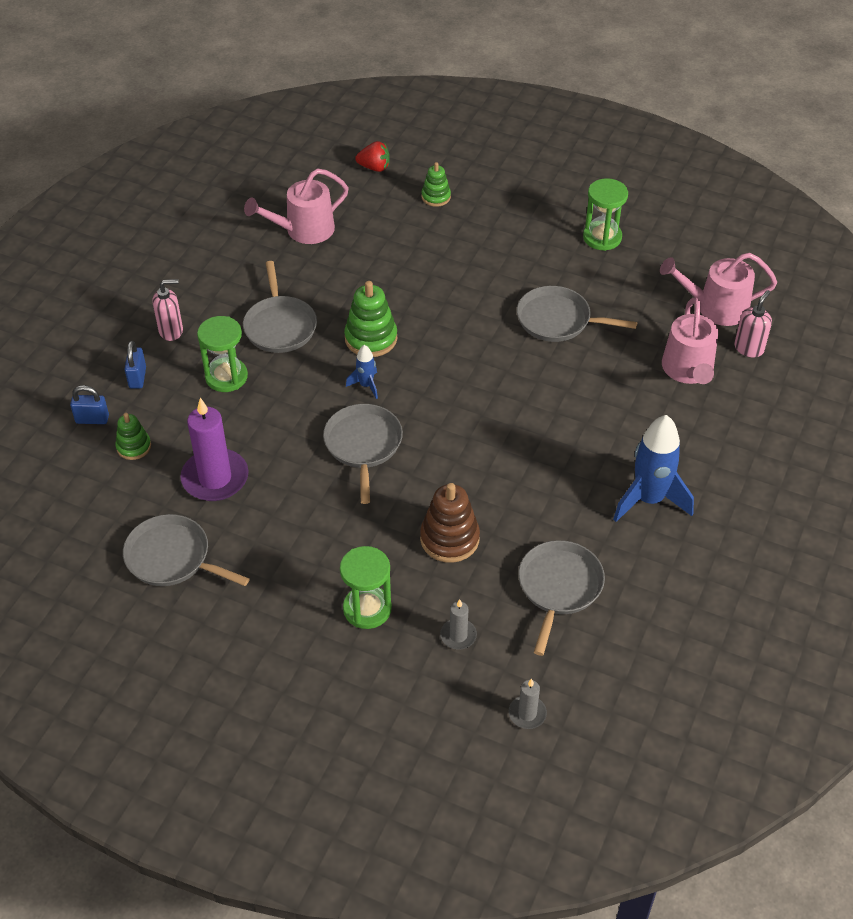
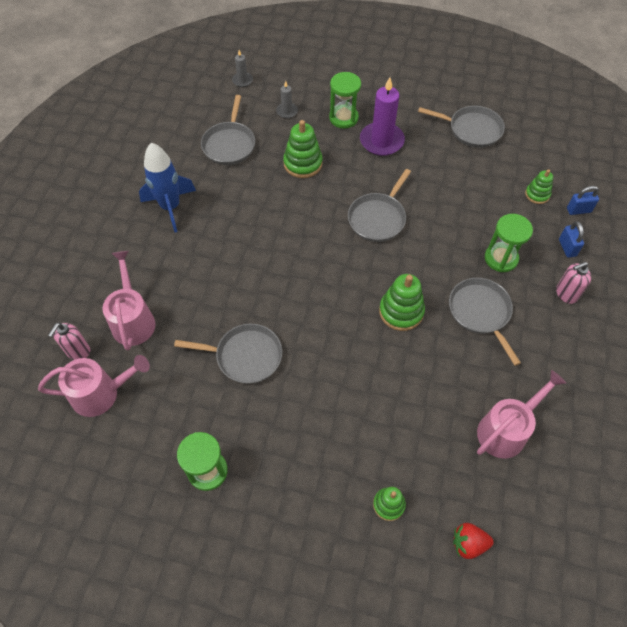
camera: 170 degrees right, 10 degrees up
purple candle [181,398,248,501] -> purple candle moved to [360,77,405,156]
grey pan [323,404,403,504] -> grey pan turned 45 degrees clockwise [348,169,411,242]
blue rocket [346,345,378,399] -> none
brown stacking toy [420,483,480,563] -> green stacking toy [283,120,323,178]

